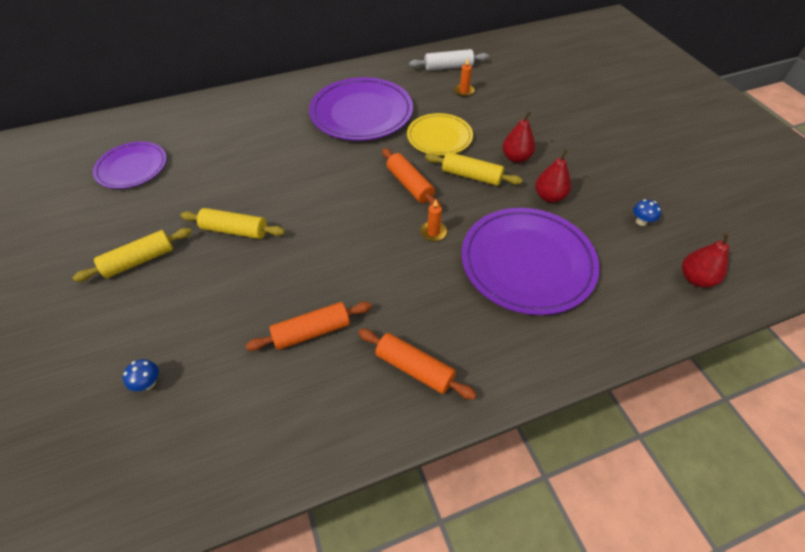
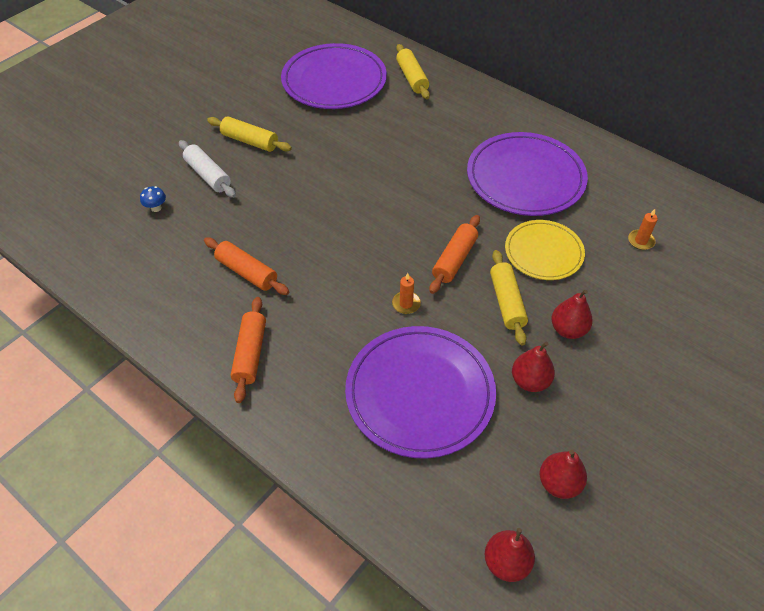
camera: 60 degrees right, 0 degrees up
purple plate [93,142,167,189] -> purple plate [281,43,387,109], size x1.64
yellow rolling pin [180,208,285,239] -> yellow rolling pin moved to [396,44,430,99]
white rolling pin [409,49,489,71] -> white rolling pin moved to [179,140,236,198]
blue mushroom [633,200,661,226] -> red pear [540,450,587,499]

